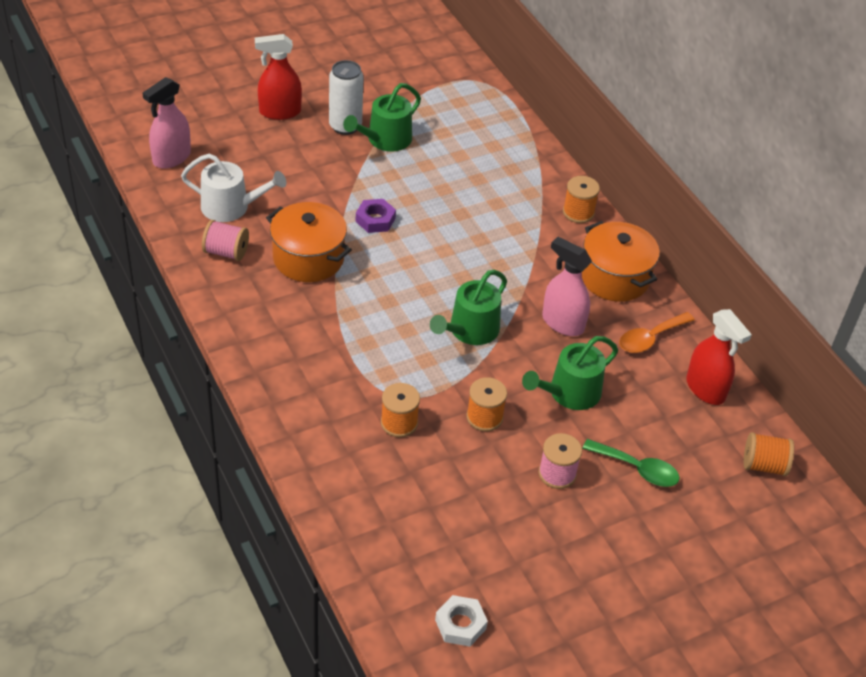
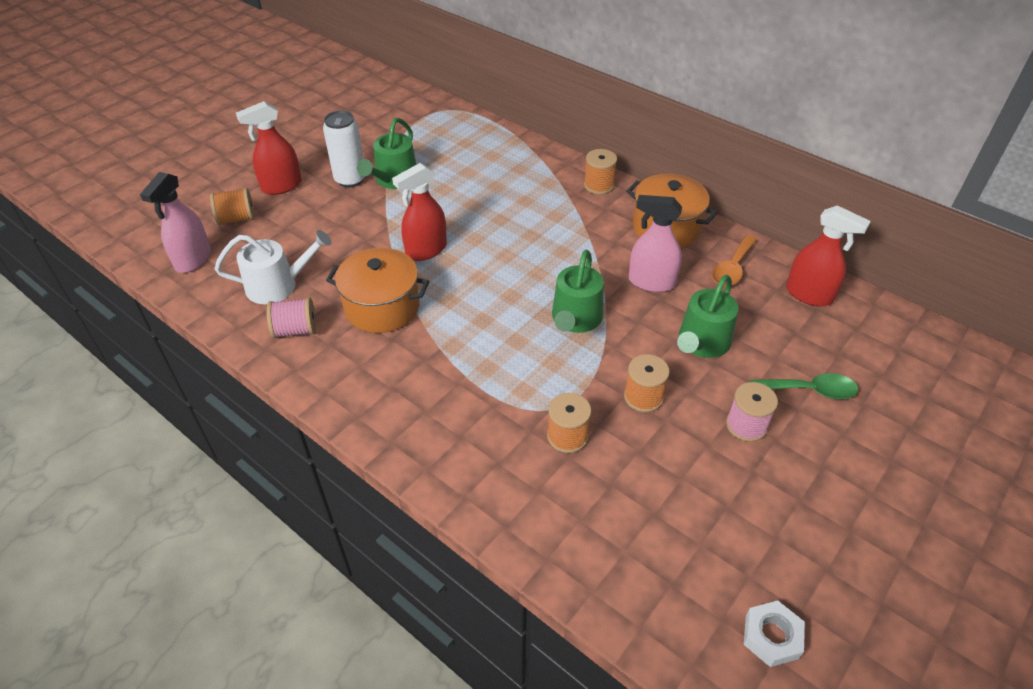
camera: 20 degrees left, 0 degrees up
purple nut [356,199,396,233] -> red spray bottle [392,163,447,261]
orange spool [744,432,794,476] -> orange spool moved to [210,188,255,225]

